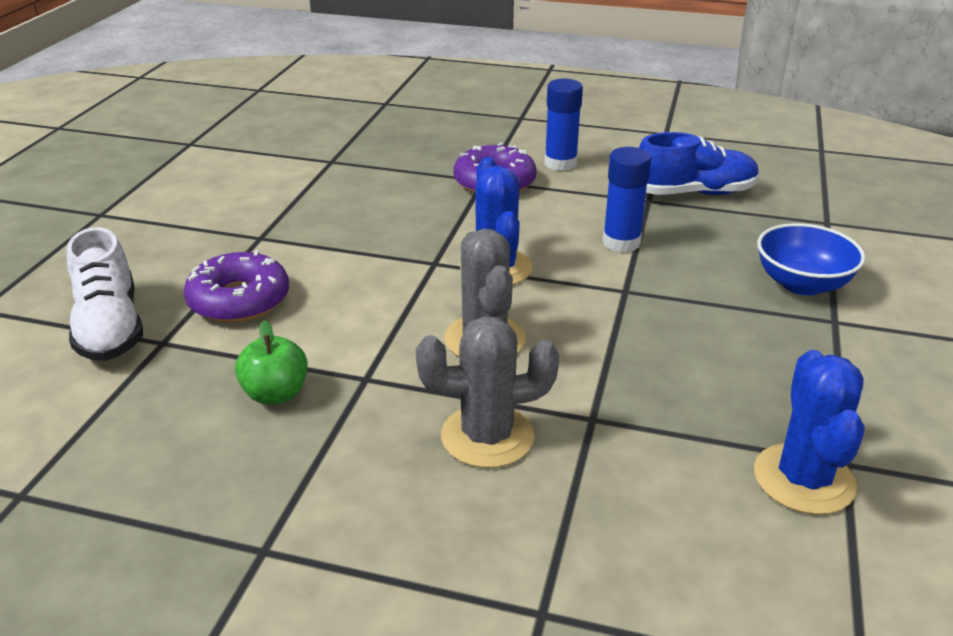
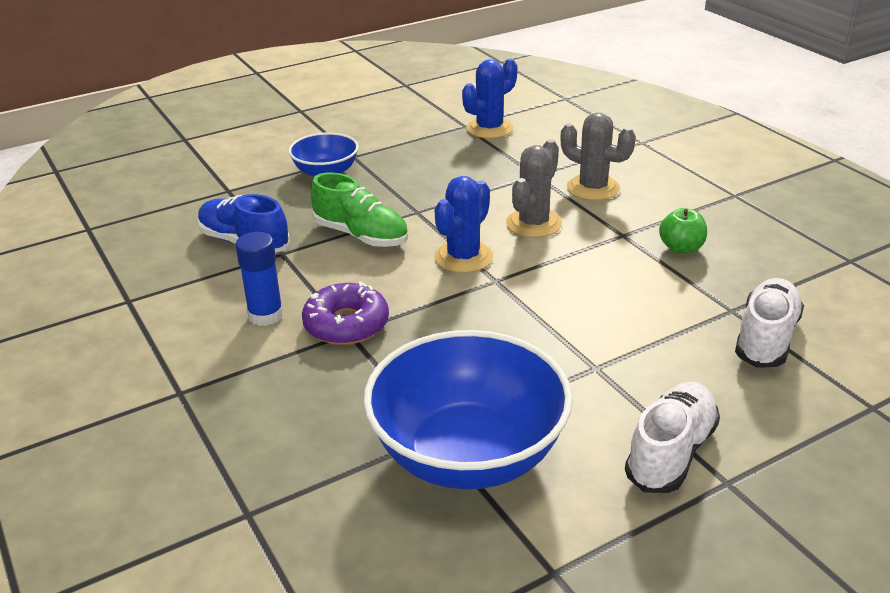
camera: 135 degrees left, 0 degrees up
purple donut [184,250,289,323] -> none
blue glue stick [602,147,651,252] -> green shoe [311,173,408,247]
none -> blue bowl [363,330,573,489]
none -> white shoe [625,382,720,493]

